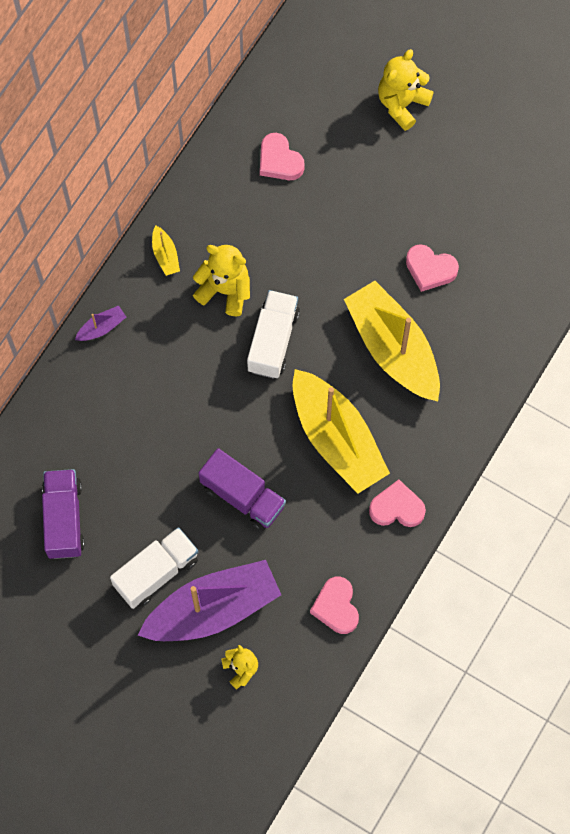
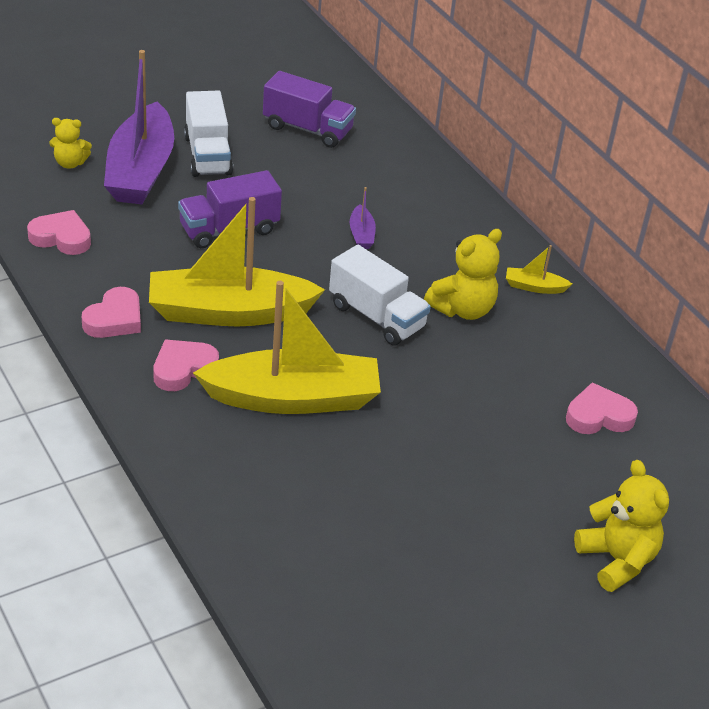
camera: 115 degrees right, 30 degrees down
purple boat [75,306,126,341] -> purple boat moved to [350,187,376,249]
pink heart [406,244,459,292] -> pink heart moved to [153,340,219,391]

